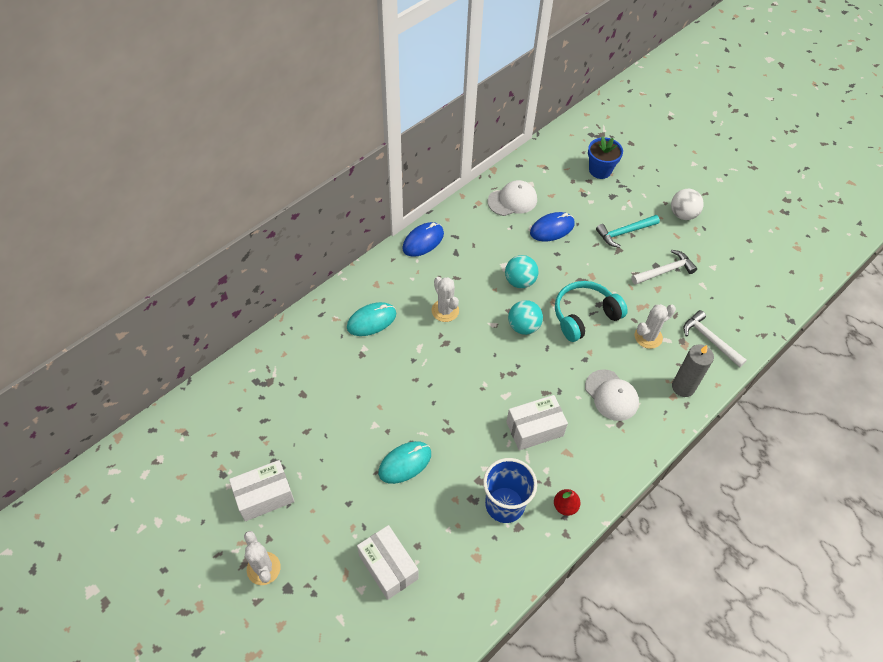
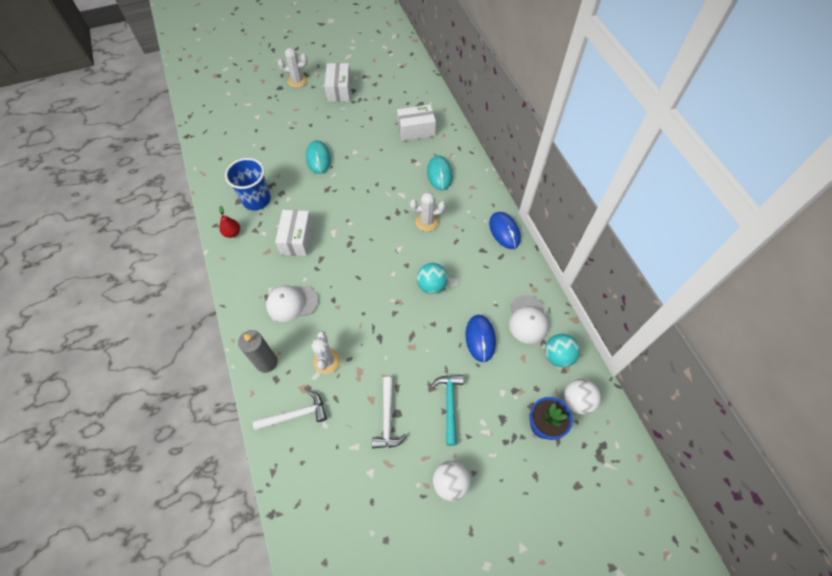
camera: 115 degrees right, 5 degrees up
white box [357,525,419,600] -> white box moved to [397,104,436,141]
turquoise ball [508,300,543,335] -> turquoise ball moved to [545,334,580,368]
turquoise headphones [555,281,628,342] -> none
none -> white ball [564,379,601,415]

